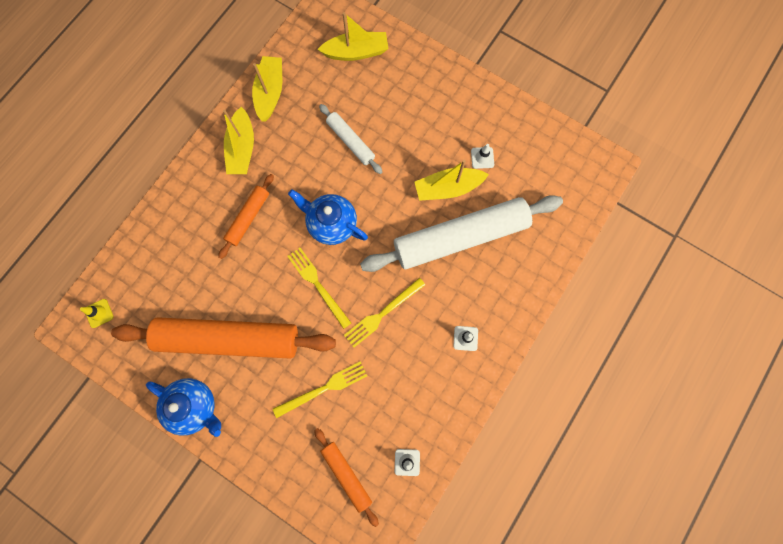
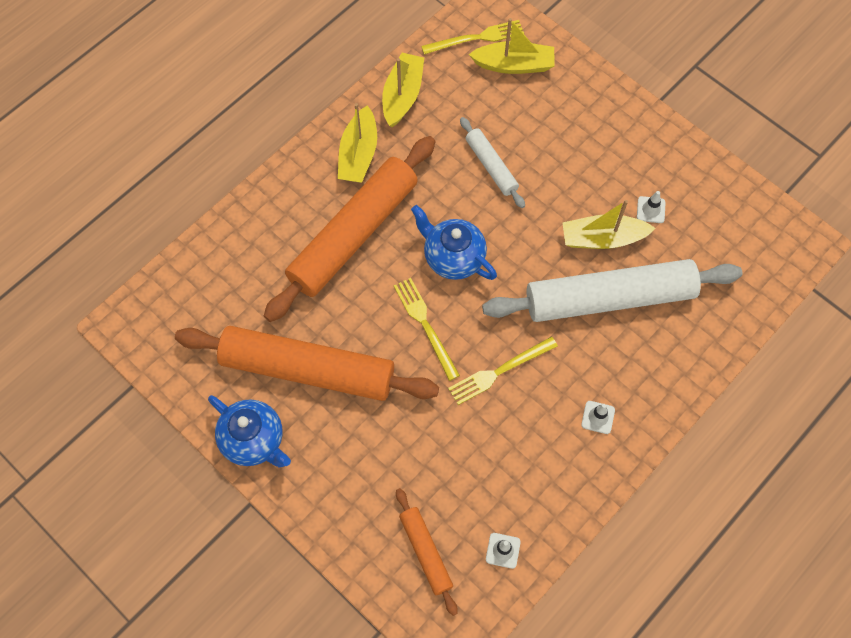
camera: 10 degrees right, 10 degrees down
yellow traffic cone [80,299,114,328] -> none
orange rolling pin [218,174,274,259] -> orange rolling pin [264,136,435,322], size x2.10
yellow fork [273,361,367,418] -> yellow fork moved to [421,20,524,55]

